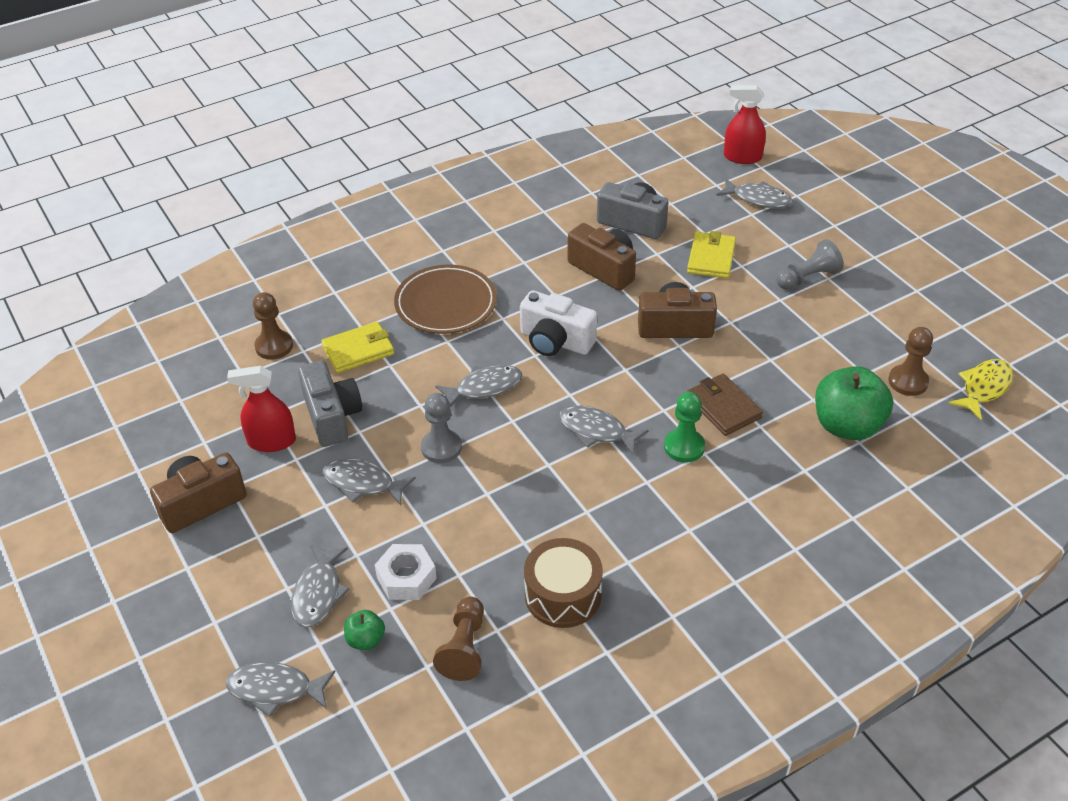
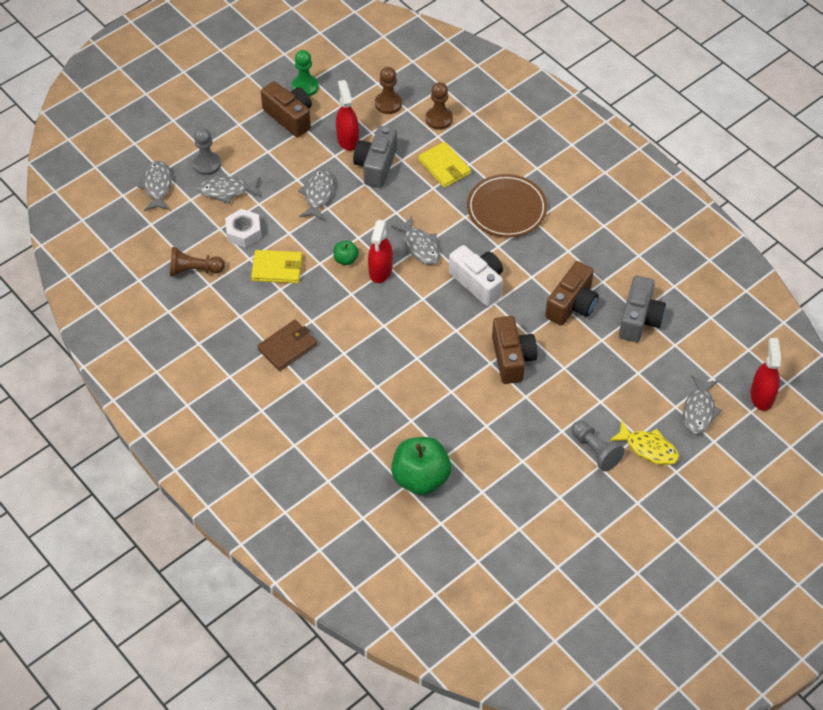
camera: 80 degrees right, 10 degrees up
grey camera [298,360,362,447] -> grey camera turned 135 degrees clockwise [353,126,397,188]
green apple [344,610,385,650] -> green apple moved to [333,240,359,265]
grey pawn [421,393,462,463] -> grey pawn moved to [193,128,221,175]
white camera [520,290,597,356] -> white camera turned 120 degrees clockwise [449,245,503,306]
brown drum [524,538,603,628] -> none
grey fish [559,406,649,456] -> none
green pawn [664,392,705,463] -> green pawn moved to [292,50,319,97]
yellow wallet [687,231,736,278] -> yellow wallet moved to [251,250,302,283]
brown wallet [687,374,763,436] -> brown wallet moved to [257,320,317,371]
brown pawn [888,327,933,396] -> brown pawn moved to [375,67,402,114]
yellow fish [948,359,1013,419] -> yellow fish moved to [609,420,679,465]
none -> red spray bottle [368,220,393,283]

